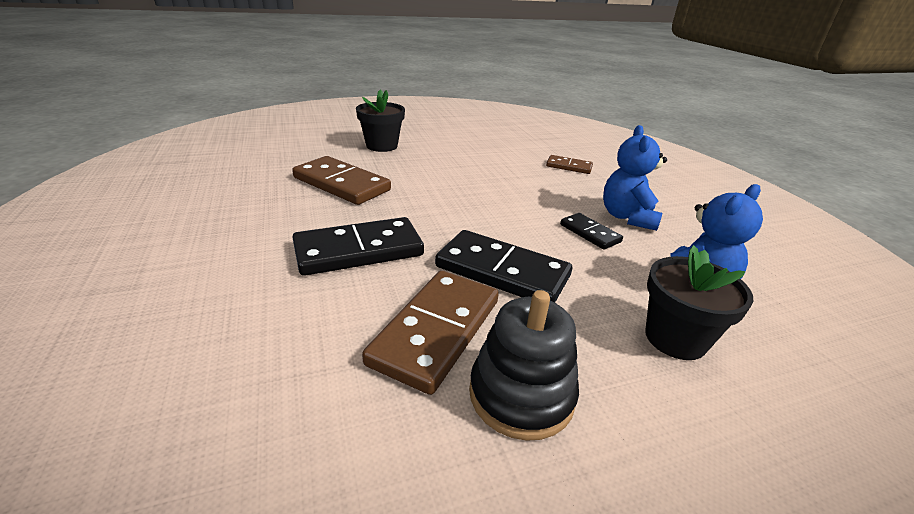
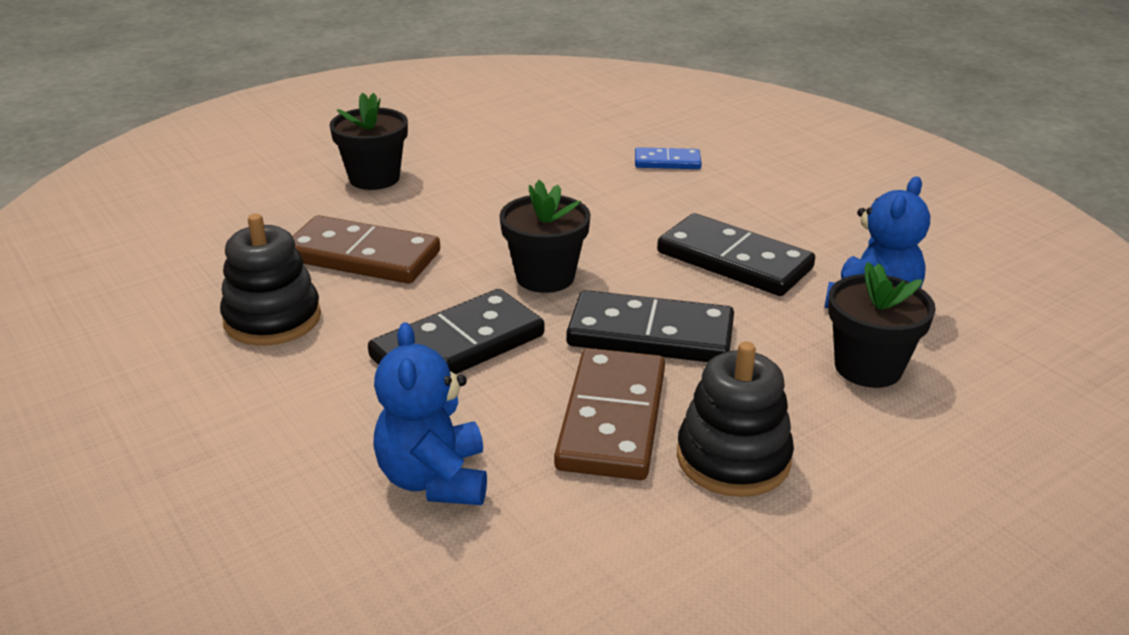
camera: 15 degrees left, 0 degrees up
brown domino [546,155,593,174] -> blue domino [635,147,702,169]
black domino [560,213,623,250] -> black domino [657,213,815,296], size x1.86
blue teddy bear [603,125,667,231] -> blue teddy bear moved to [373,322,487,505]
none -> black stacking toy [220,214,321,346]
none -> black flower pot [499,180,590,293]

